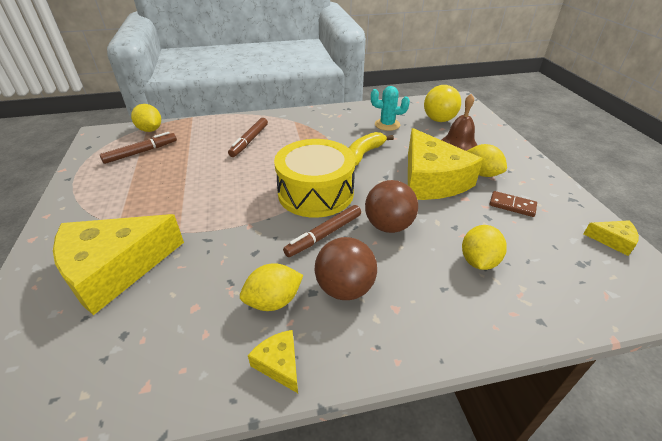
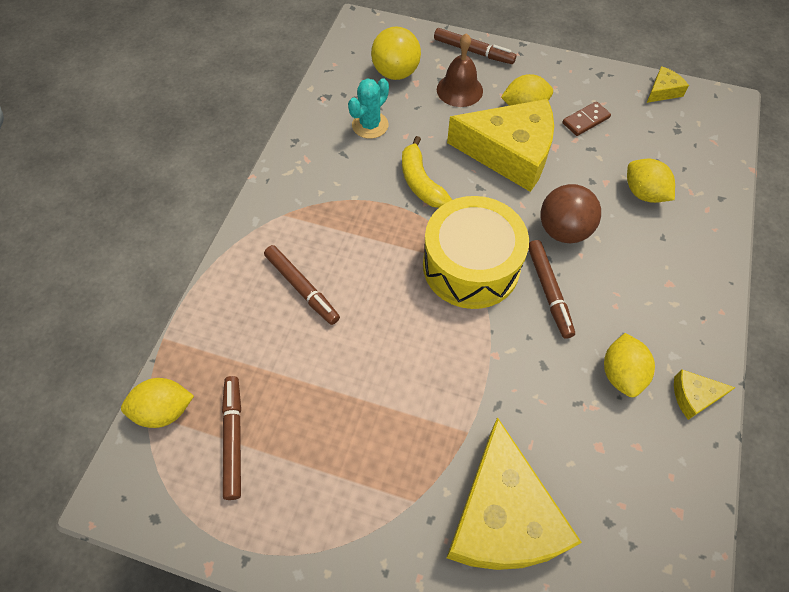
camera: 60 degrees left, 20 degrees up
brown ball [314,237,377,300] -> none
none -> brown marker [434,28,516,64]

